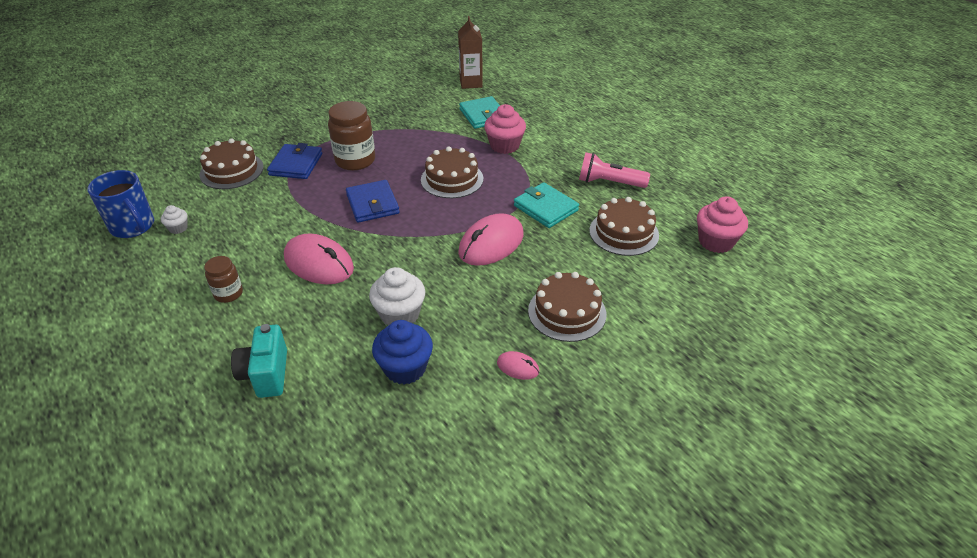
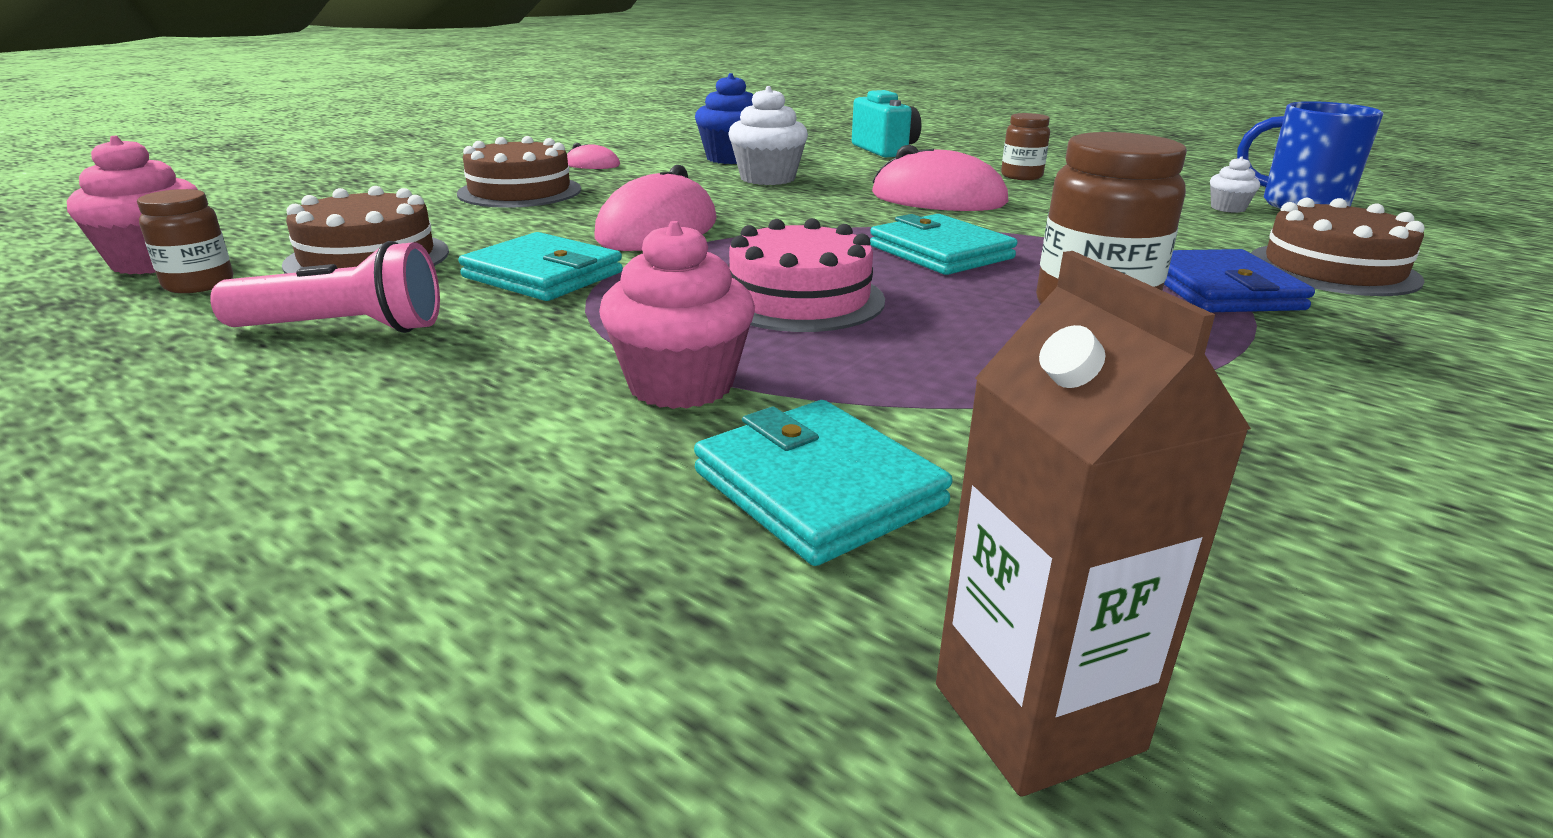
camera: 165 degrees right, 15 degrees down
blue wallet [346,180,400,223] -> turquoise wallet [870,214,1017,275]
brown cake [421,146,483,198] -> pink cake [729,218,885,332]
none -> brown jar [137,189,233,293]

